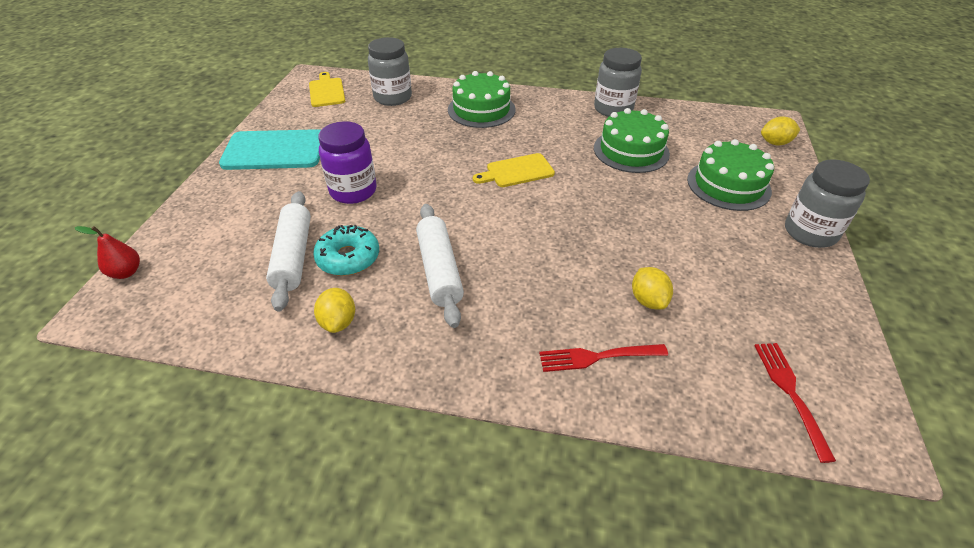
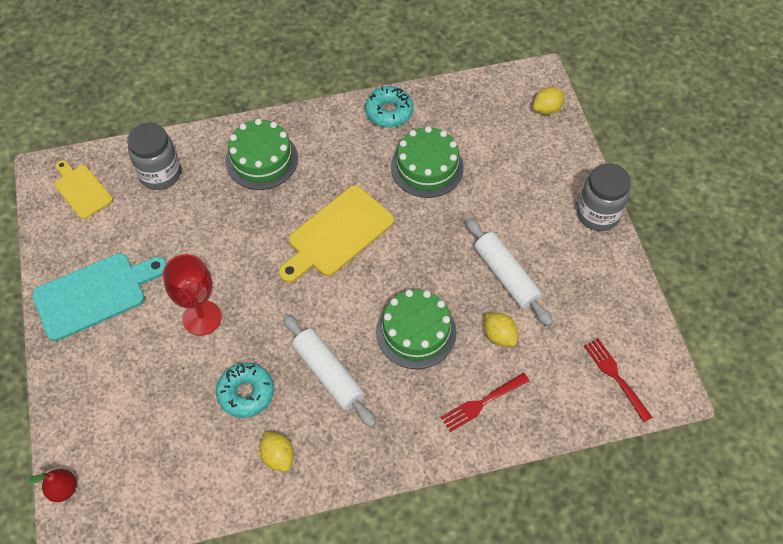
camera: 25 degrees left, 15 degrees up
white rolling pin [266,191,311,312] -> white rolling pin moved to [466,218,553,326]
purple jar [318,121,377,204] -> red goblet [163,254,221,336]
yellow cutting board [473,153,555,187] -> yellow cutting board [279,186,394,283], size x1.63
grey jar [594,48,642,117] -> turquoise donut [365,86,413,128]
green cake [687,139,774,211] -> green cake moved to [376,289,457,369]

